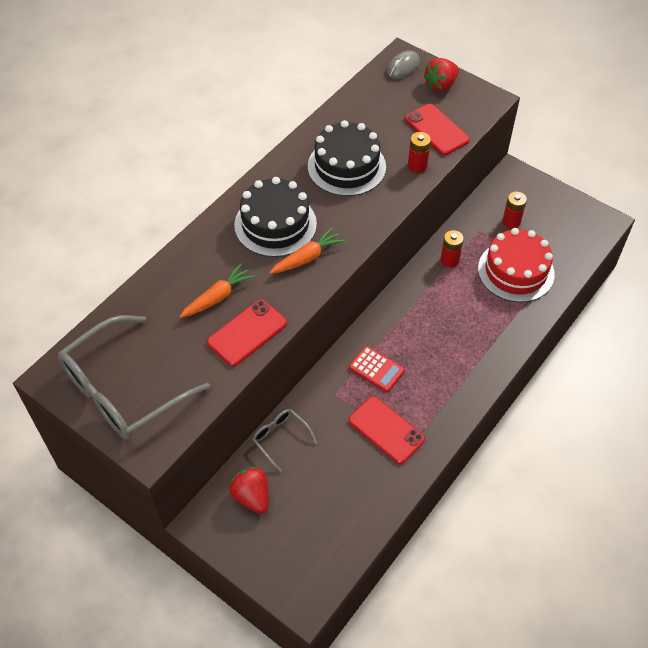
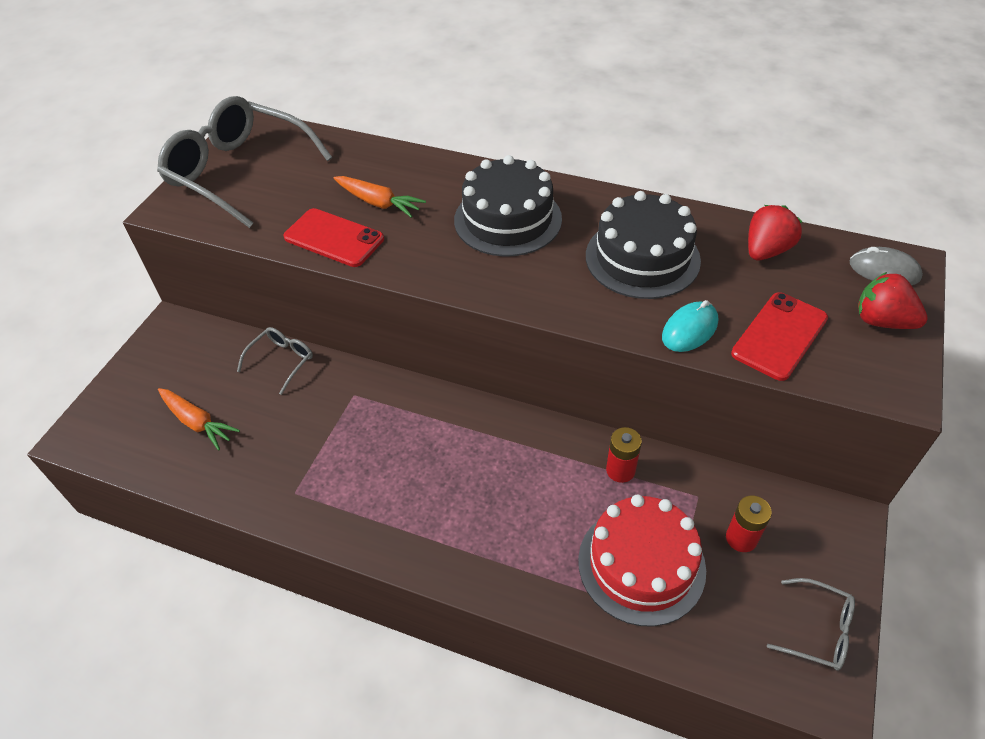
camera: 75 degrees right, 5 degrees down
red strawberry [229,467,269,514] -> red strawberry moved to [748,205,802,260]
orange carrot [269,227,345,274] -> orange carrot moved to [158,388,240,450]
red calculator [349,346,405,392] -> none
red phone [349,396,425,464] -> none
red battery [408,132,431,173] -> turquoise mouse [662,300,718,352]
none -> grey glasses [767,578,855,671]

